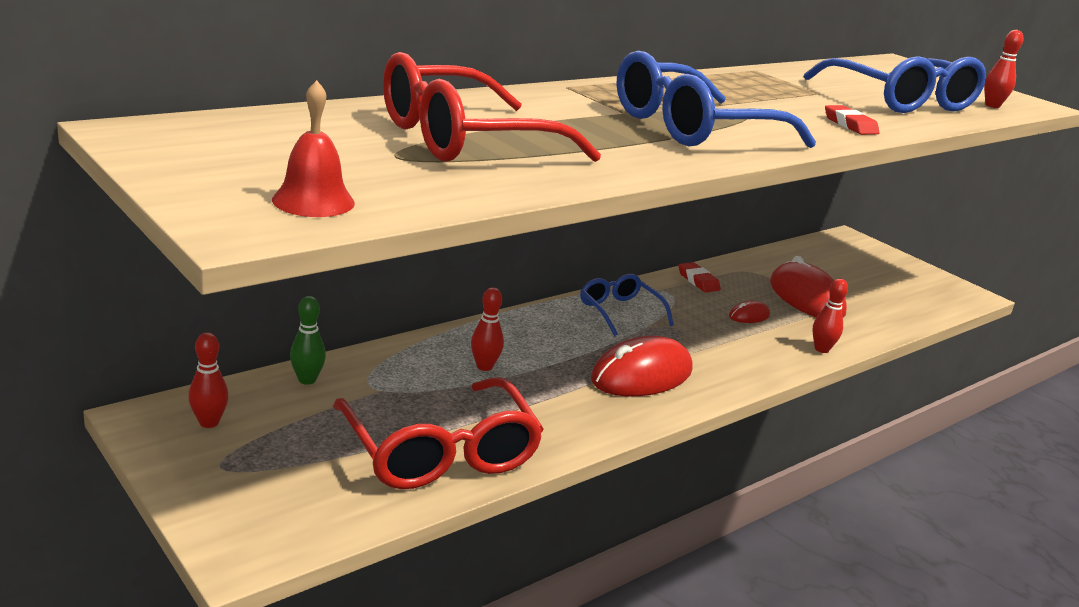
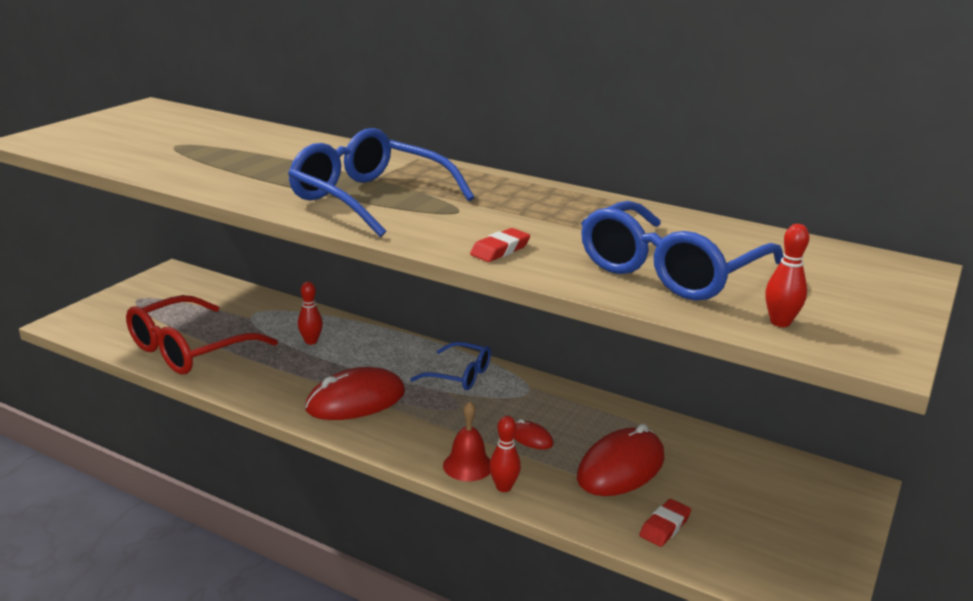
camera: 70 degrees right, 0 degrees up
red bowling pin [188,332,229,428] -> none
red bell [272,80,355,217] -> red bell moved to [443,401,490,481]
green bowling pin [290,296,326,385] -> none
red glasses [383,52,601,162] -> none
blue glasses [580,274,674,336] -> blue glasses turned 75 degrees clockwise [410,342,491,390]
red mouse [591,336,692,396] -> red mouse turned 60 degrees counterclockwise [305,367,405,420]
red eraser [678,262,721,292] -> red eraser moved to [639,499,691,547]

